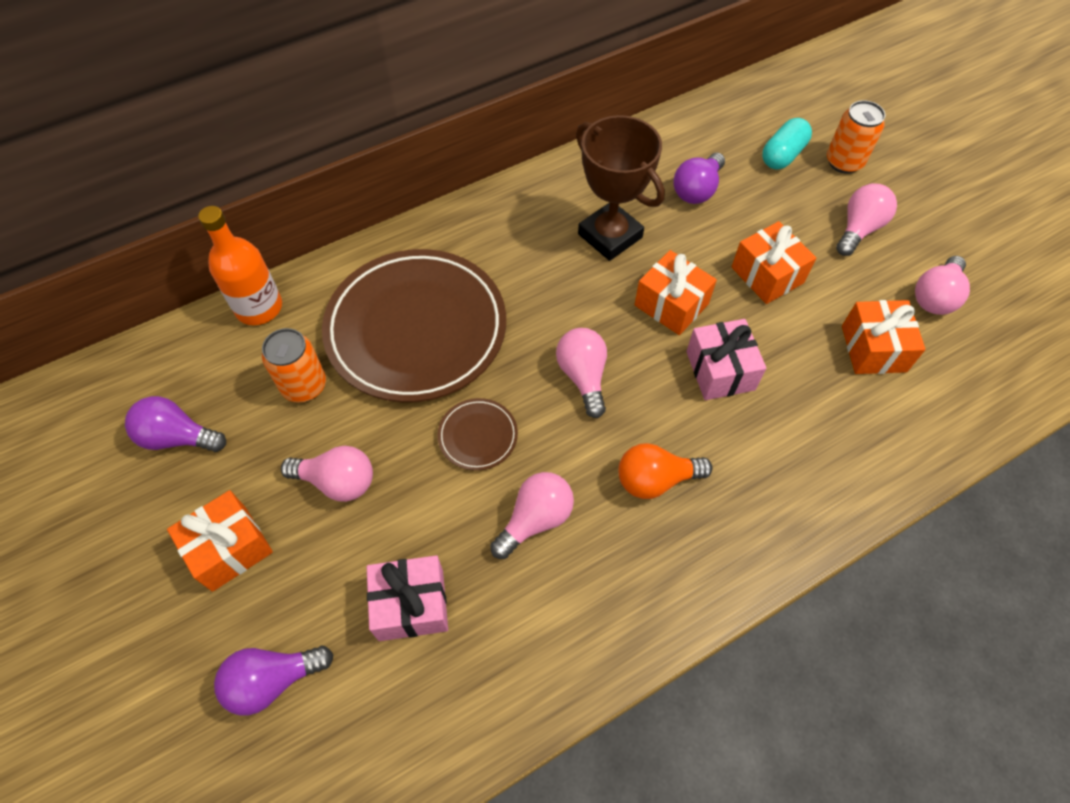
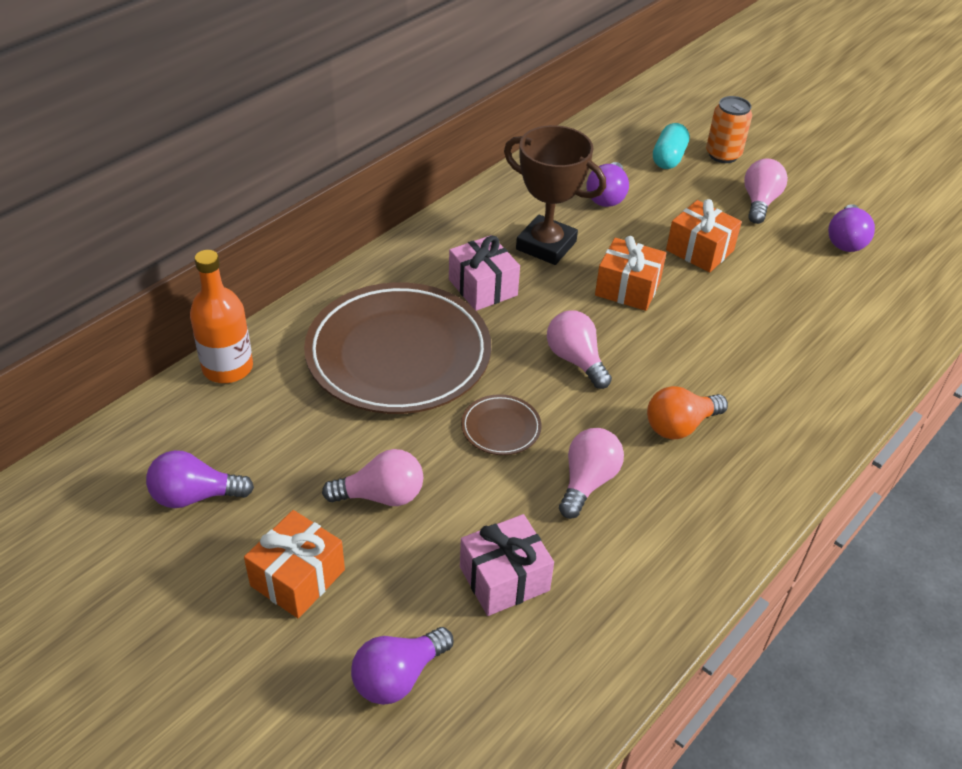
camera: 20 degrees left, 15 degrees down
orange can [262,328,326,403] -> none
pink gift [686,319,767,400] -> pink gift moved to [449,235,520,311]
orange gift [842,300,926,374] -> none
pink light bulb [915,256,970,315] -> purple light bulb [828,204,875,252]

